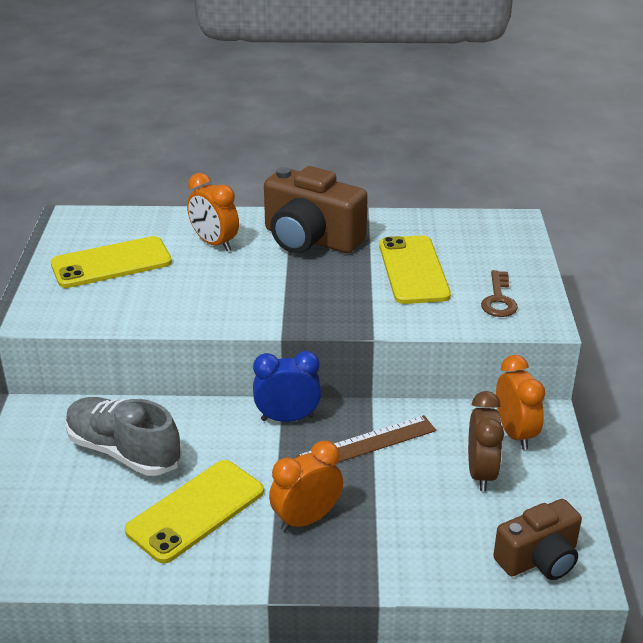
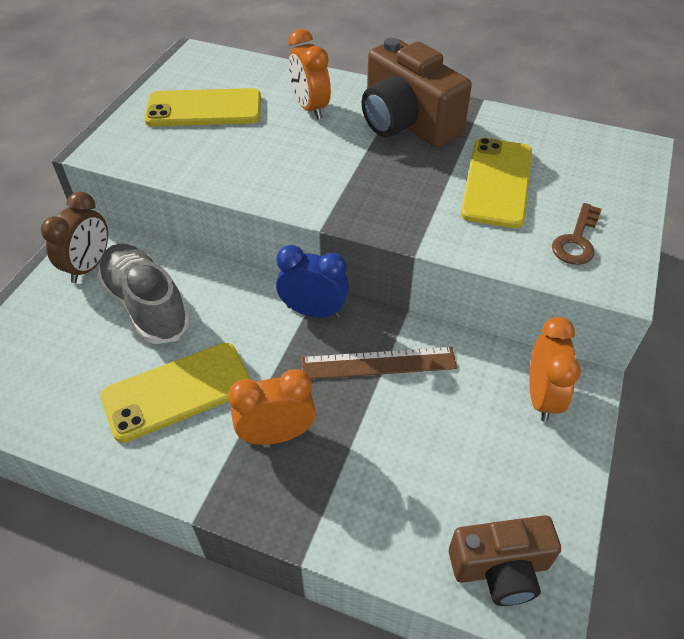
camera: 20 degrees right, 15 degrees up
brown clock [468,391,504,491] -> brown clock moved to [41,192,108,283]

